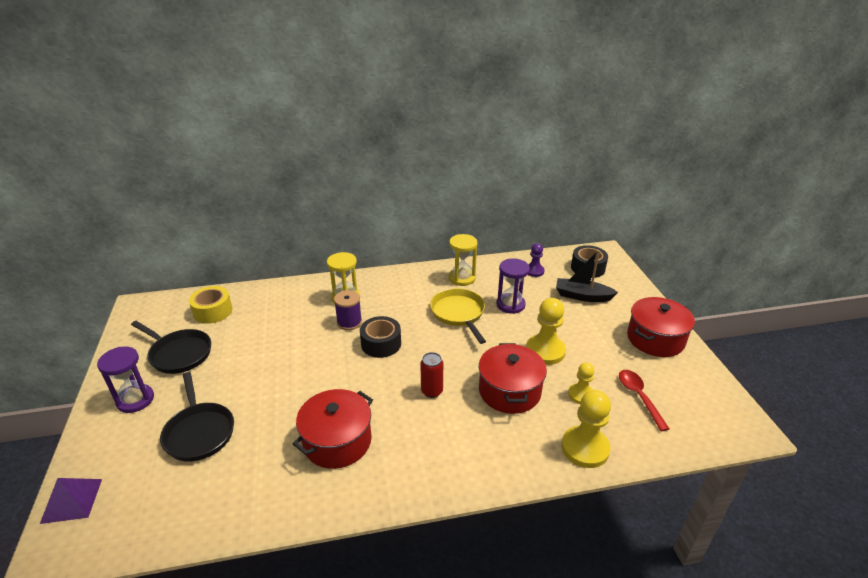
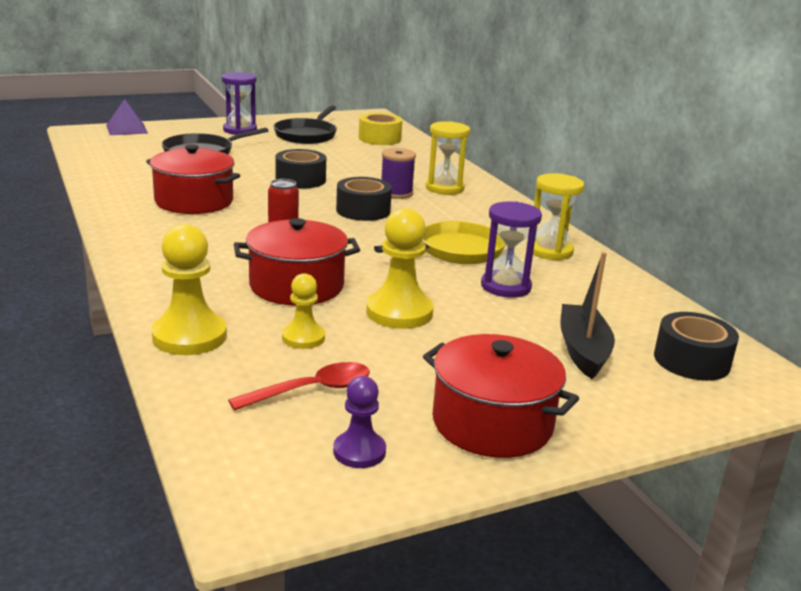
camera: 75 degrees right, 10 degrees down
purple pawn [528,243,545,277] -> purple pawn moved to [333,376,386,468]
none -> black tape [276,149,326,189]

